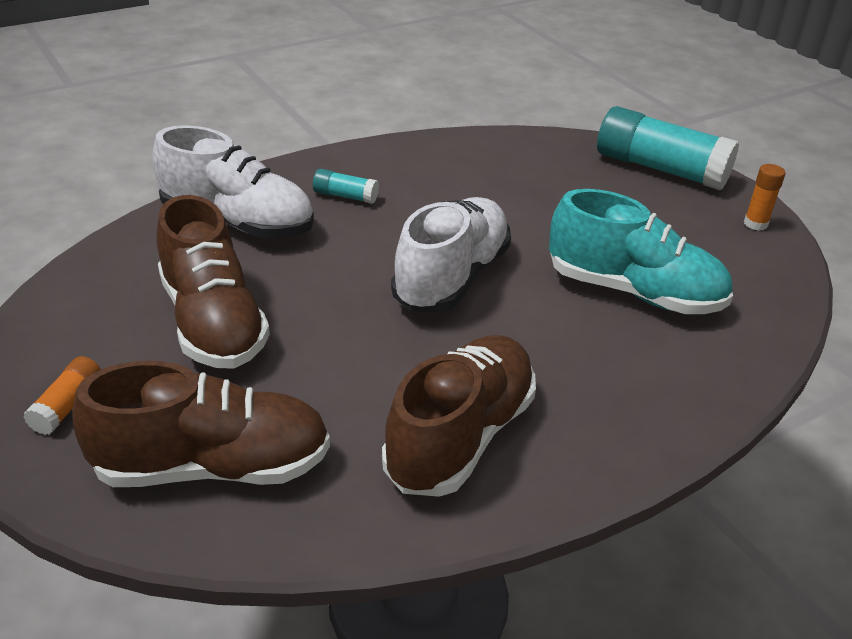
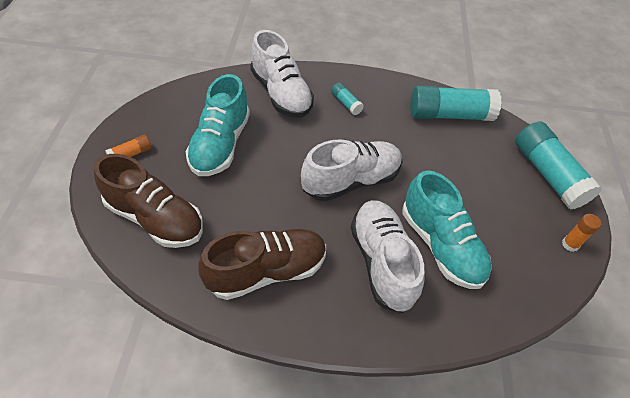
camera: 35 degrees right, 15 degrees up
brown shoe [157,195,270,369] -> turquoise shoe [186,74,250,176]
none -> white shoe [351,200,424,313]
none -> turquoise glue stick [410,85,502,121]

